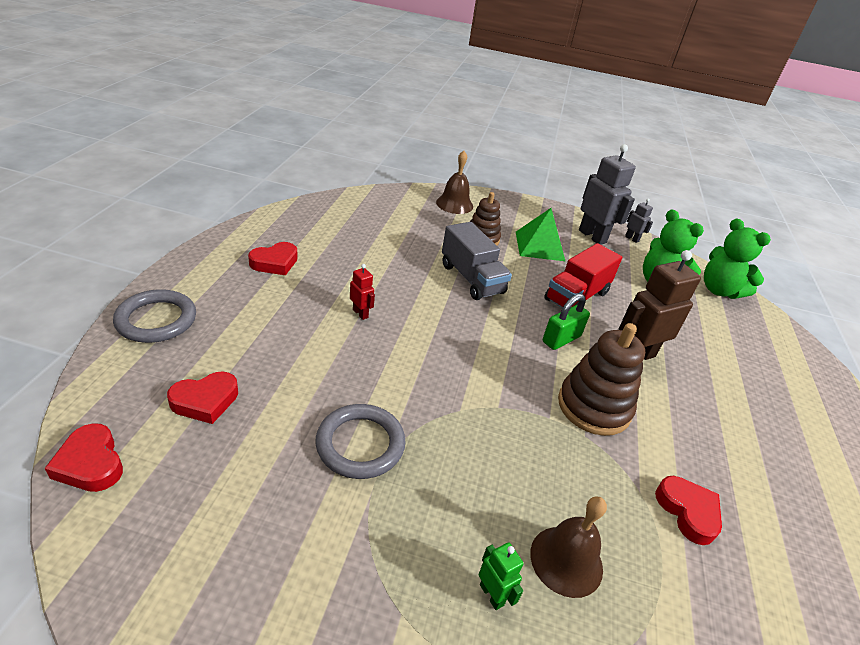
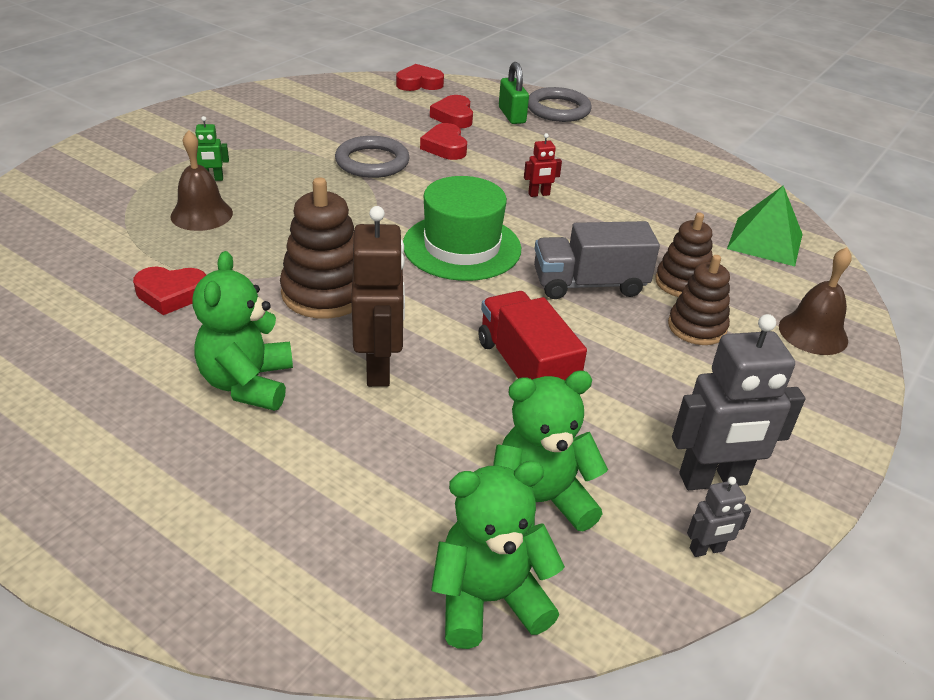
camera: 115 degrees right, 0 degrees up
red heart [248,242,298,275] -> red heart moved to [420,123,467,160]
green pyramid [516,208,565,261] -> green pyramid moved to [727,185,803,266]
green padlock [543,294,590,350] -> green padlock moved to [499,62,529,124]
none -> green teddy bear [192,251,293,411]
none -> green hat [403,176,521,281]
none -> brown stacking toy [655,212,713,297]

